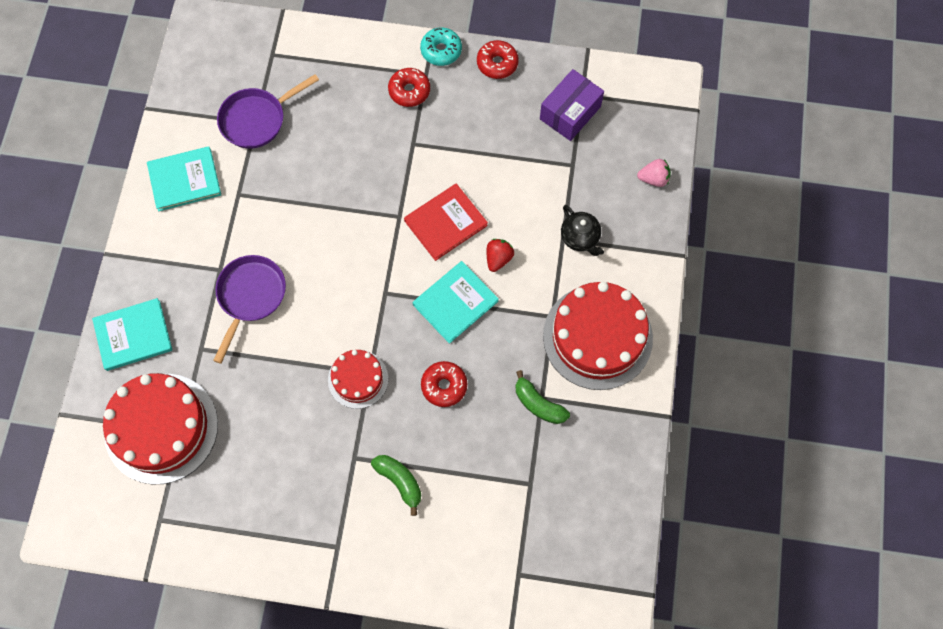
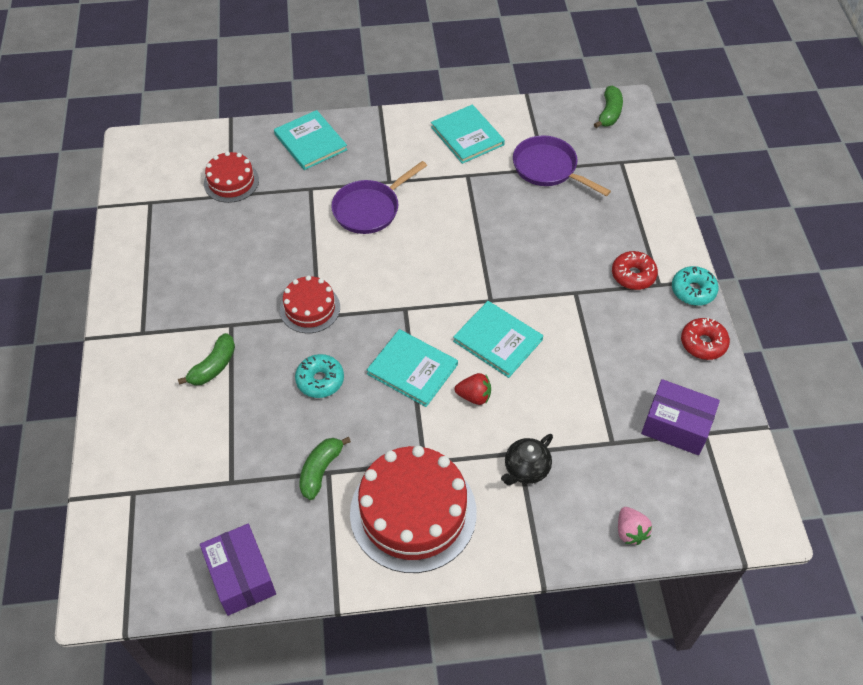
camera: 75 degrees right, 15 degrees down
red cake [103,373,218,484] -> red cake [204,151,259,203], size x0.54
purple pan [213,255,286,364] -> purple pan turned 135 degrees clockwise [331,161,427,234]
red book [404,183,488,261] -> turquoise book [453,301,543,378]
red donut [421,361,467,407] -> turquoise donut [295,354,344,398]
none -> purple box [200,524,276,616]
none -> green banana [594,86,623,128]

